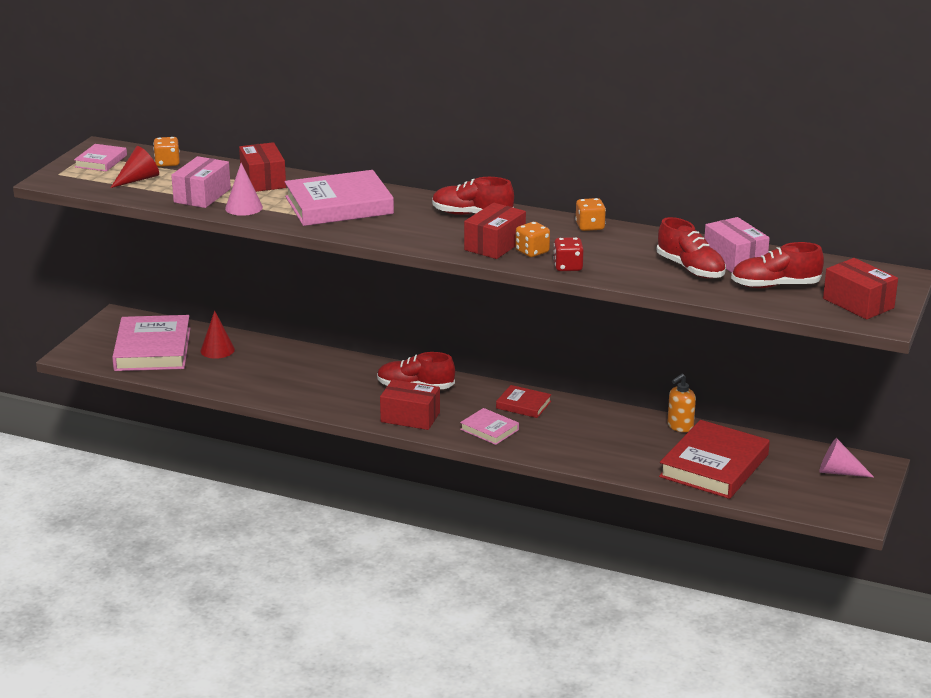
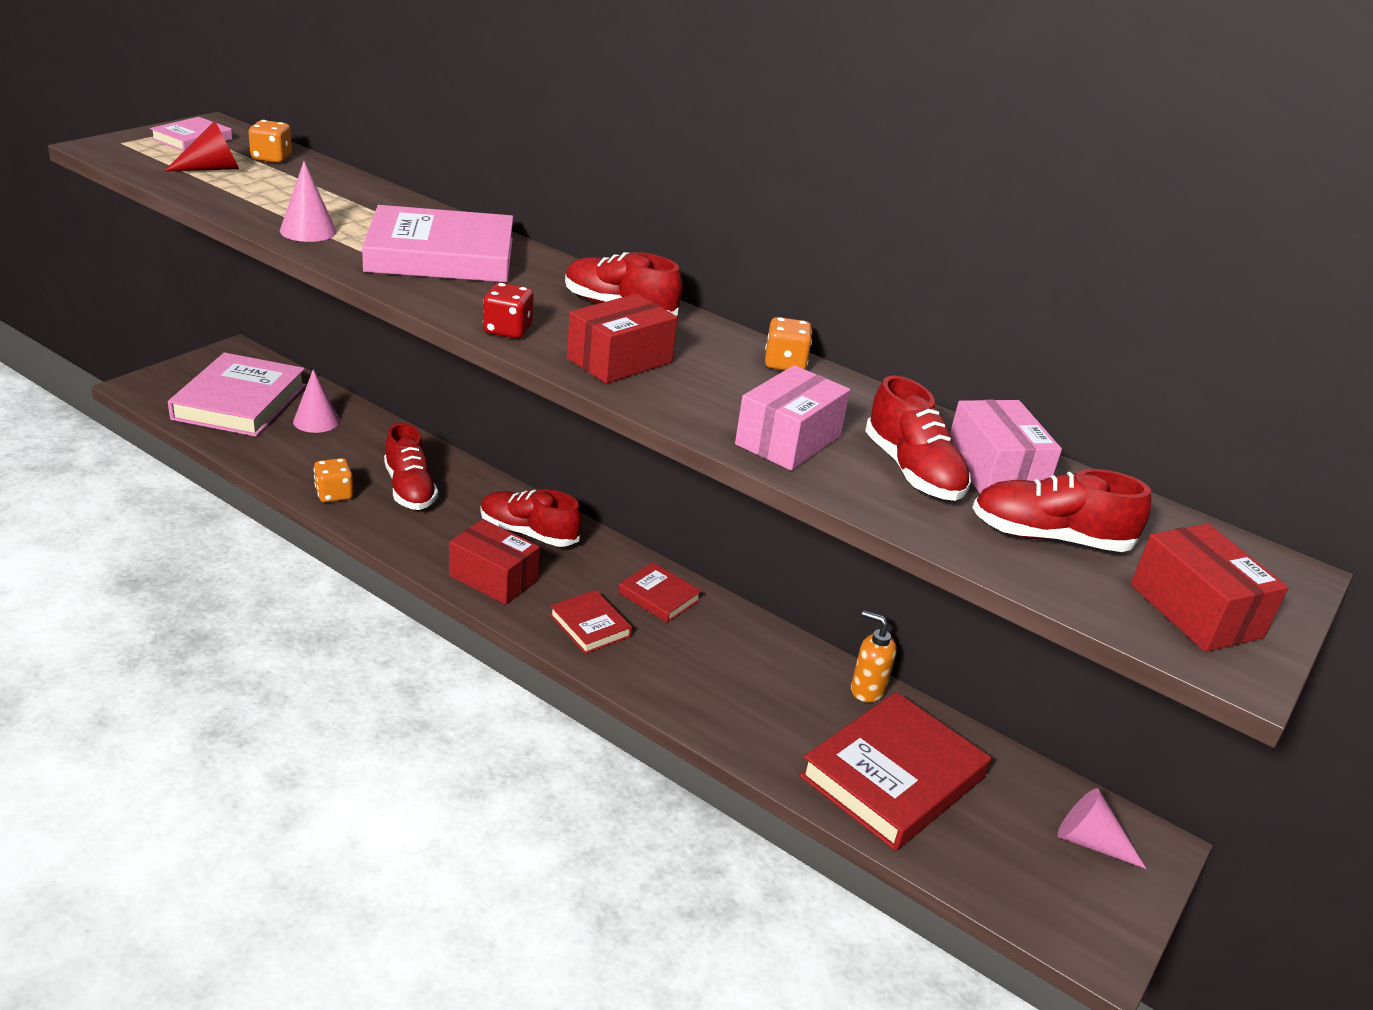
camera: 10 degrees right, 5 degrees up
pink box [171,156,231,208] -> pink box moved to [735,365,850,470]
red cone [200,310,235,359] -> pink cone [293,369,340,433]
red box [239,142,286,192] -> none
pink book [460,408,519,445] -> red book [550,590,632,654]
orange dice [515,222,550,257] -> orange dice moved to [314,458,353,503]
red dice [553,237,584,271] -> red dice moved to [483,283,534,339]
orange soap dispenser [667,374,696,432] -> orange soap dispenser turned 60 degrees clockwise [851,610,897,702]
none -> red shoe [384,423,438,510]

